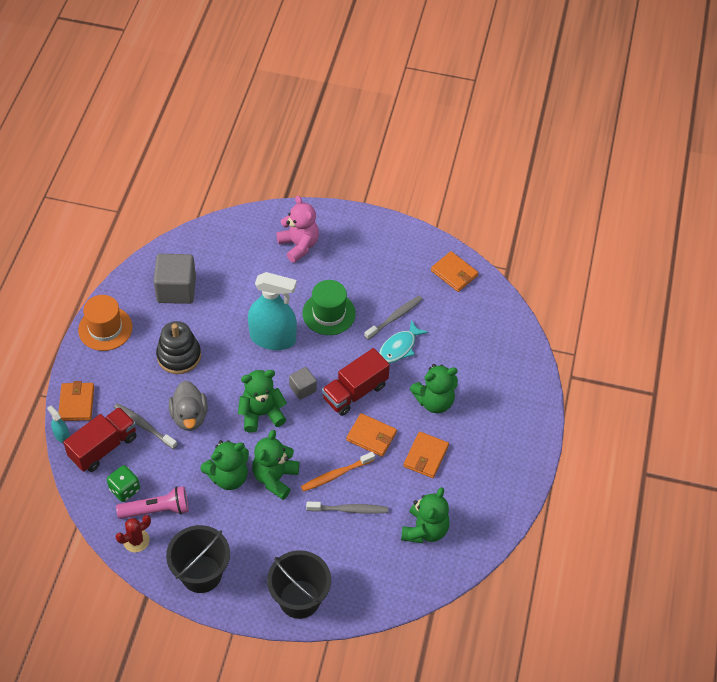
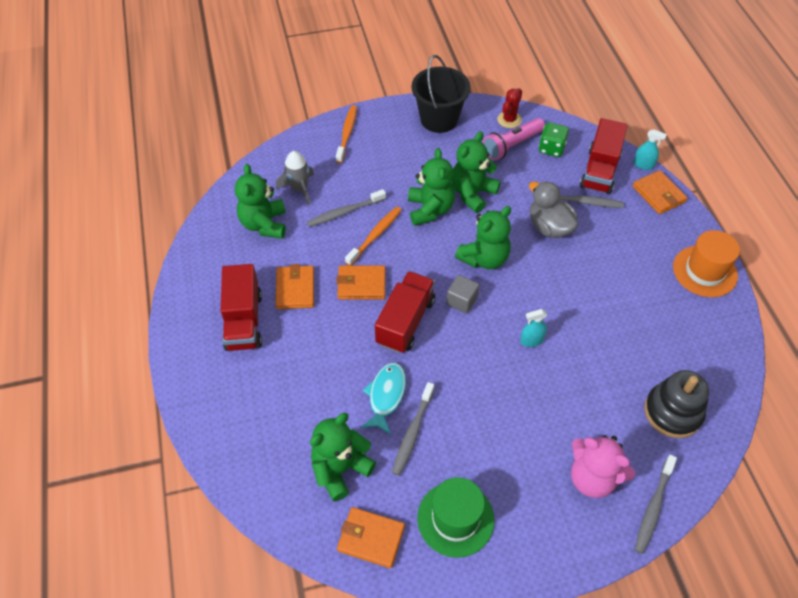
camera: 155 degrees right, 0 degrees up
grey cube [153,254,196,304] -> none
black stacking toy [156,321,201,374] -> black stacking toy moved to [644,370,709,438]
turquoise spray bottle [248,272,297,350] -> turquoise spray bottle [520,309,547,347], size x0.42
black bucket [267,550,331,619] -> orange toothbrush [336,105,357,163]
green hat [302,280,356,335] -> green hat moved to [417,477,495,558]
green teddy bear [410,364,458,413] -> green teddy bear moved to [310,413,376,502]
none -> red truck [221,264,262,351]
none -> grey rocket [276,151,314,205]
none -> grey toothbrush [635,455,677,554]

